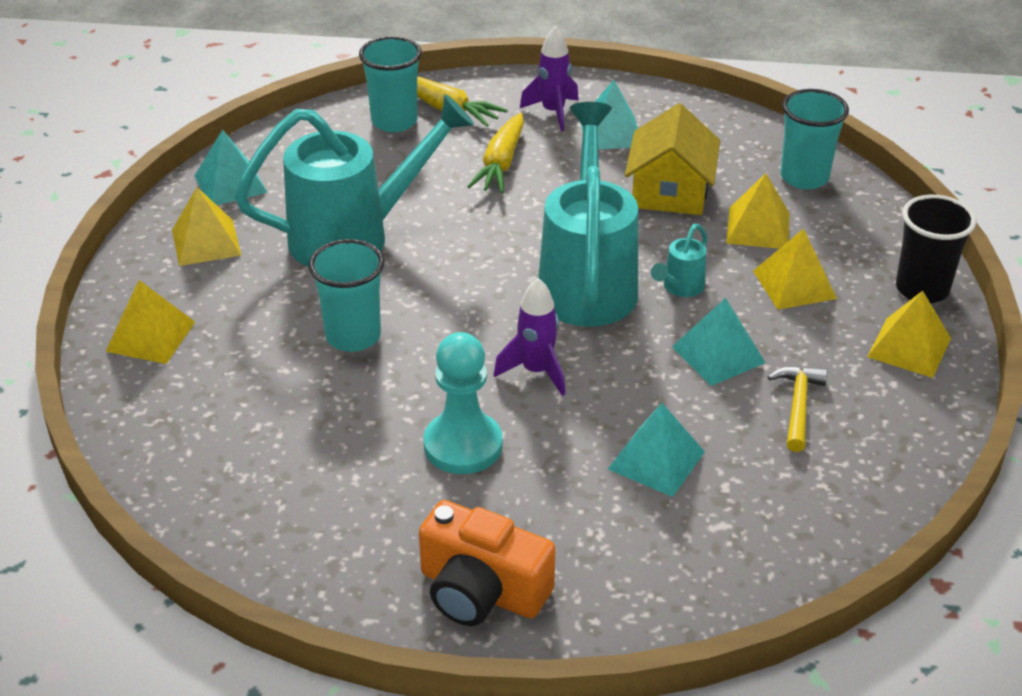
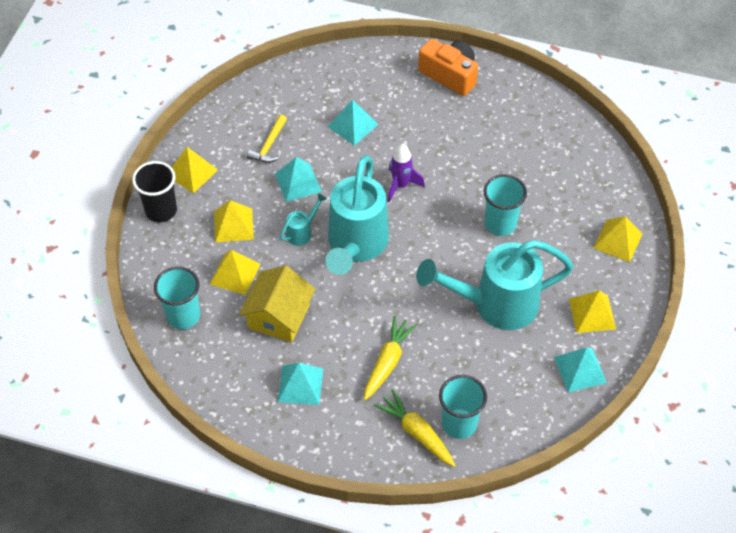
camera: 170 degrees left, 15 degrees up
turquoise pawn [424,332,502,474] -> none
purple rocket [520,26,579,132] -> none

